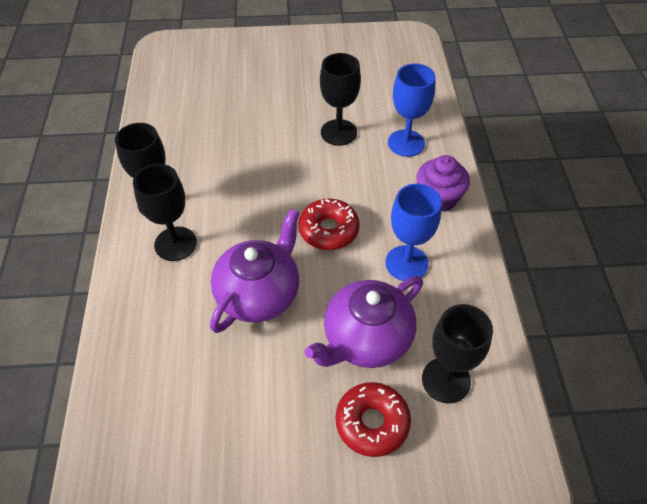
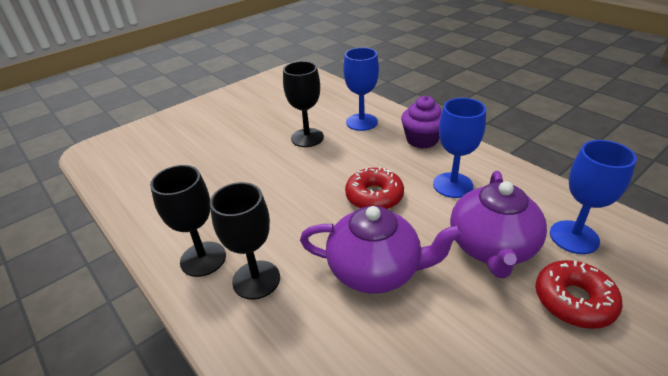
camera: 35 degrees left, 15 degrees down
purple teapot [210,209,300,333] -> purple teapot turned 105 degrees clockwise [300,206,463,294]
black goblet [422,304,493,404] -> blue goblet [550,140,637,254]

